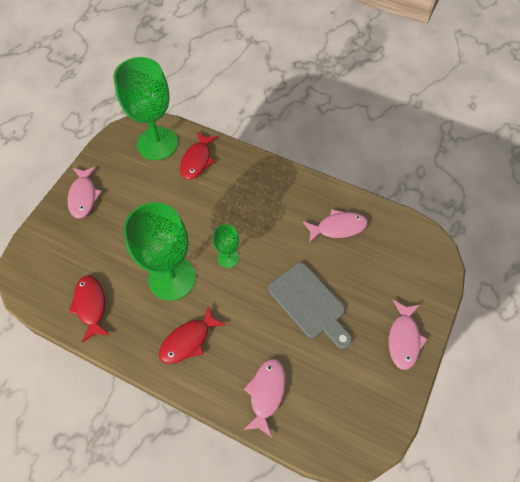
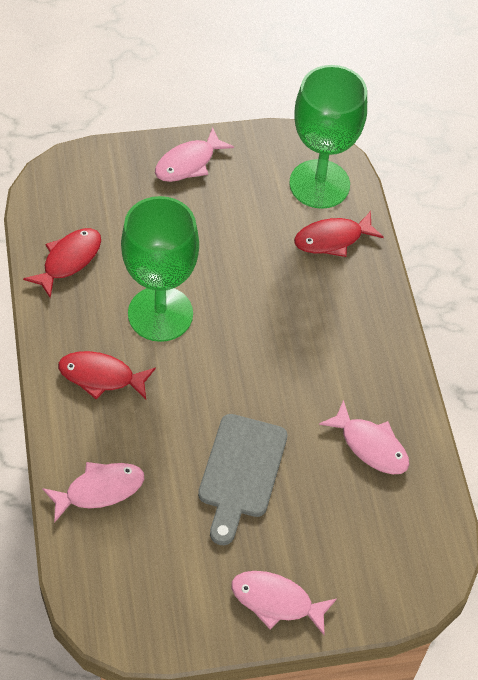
camera: 50 degrees right, 5 degrees down
green goblet [213,224,239,268] -> none
pink fish [389,300,427,370] -> pink fish turned 45 degrees clockwise [231,571,337,636]

